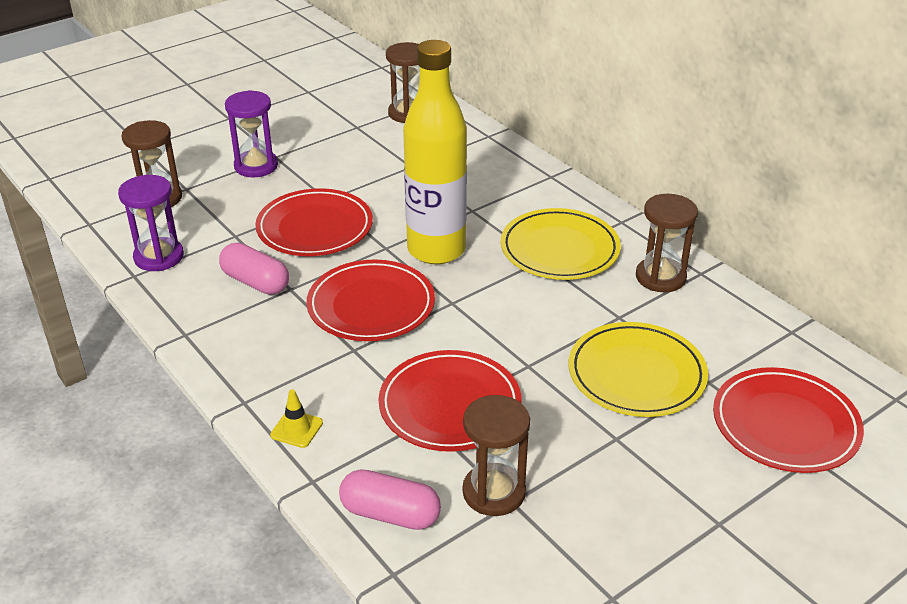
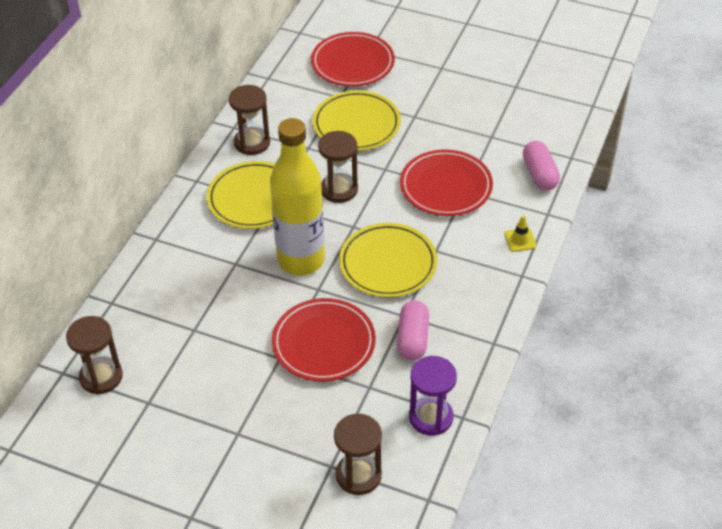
camera: 120 degrees left, 10 degrees up
purple hourglass [225,90,278,177] -> none
red plate [306,259,435,341] -> yellow plate [339,223,437,297]
brown hourglass [463,395,530,516] -> brown hourglass moved to [318,131,358,203]

